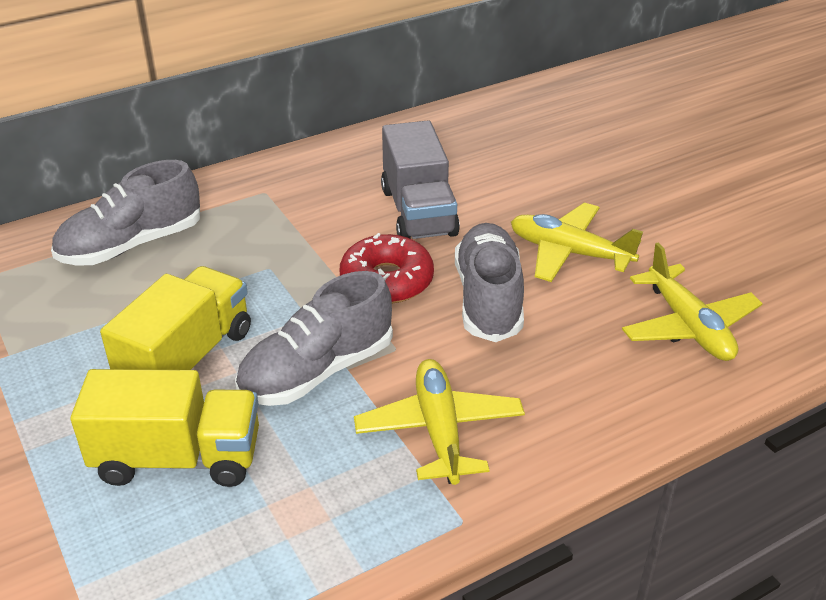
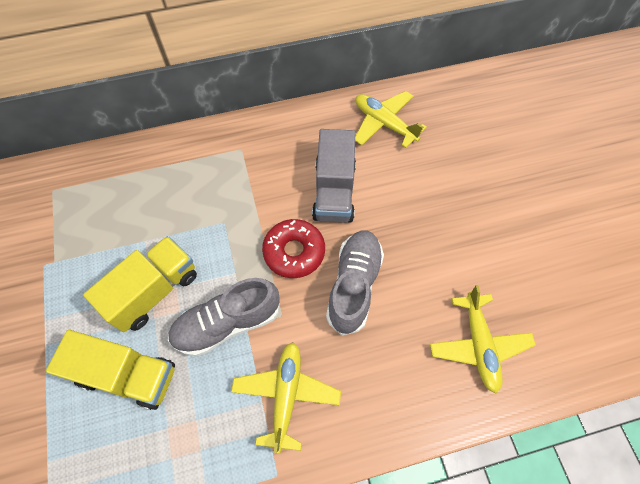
camera: 15 degrees right, 25 degrees up
grey shoe [51,160,200,266] -> none
yellow plane [511,203,643,282] -> yellow plane moved to [355,91,427,148]

